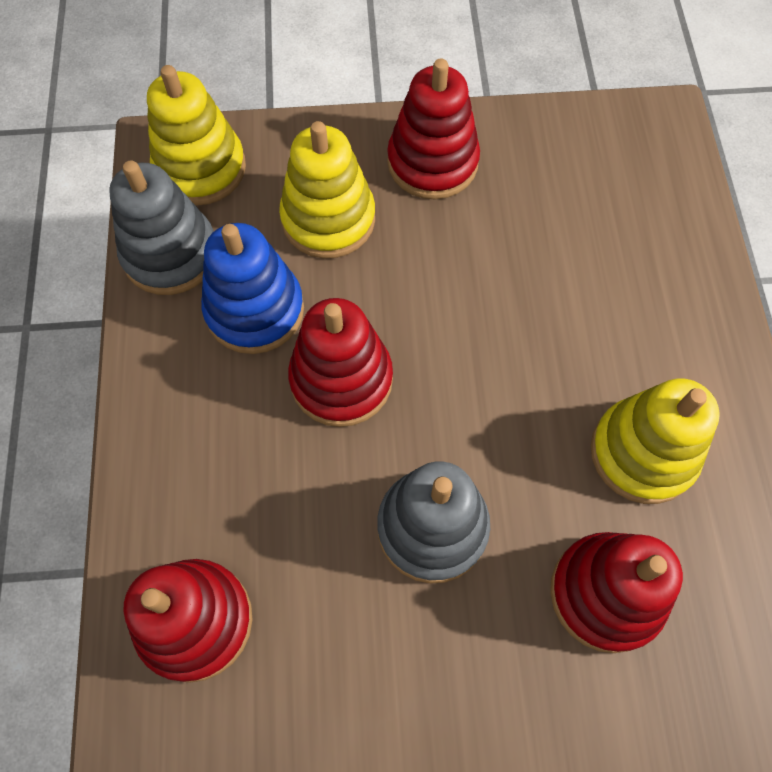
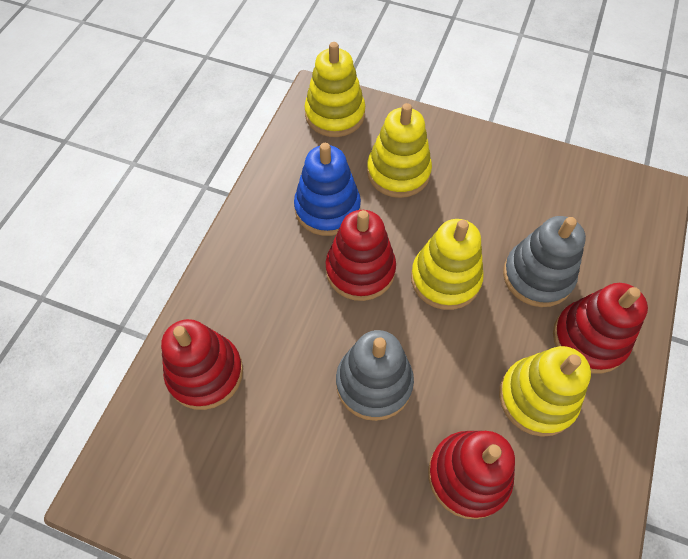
camera: 25 degrees right, 5 degrees down
grey stacking toy [109,160,214,295] -> grey stacking toy moved to [503,216,586,307]
red stacking toy [387,59,480,199] -> red stacking toy moved to [553,283,648,374]
none -> yellow stacking toy [411,219,484,310]

